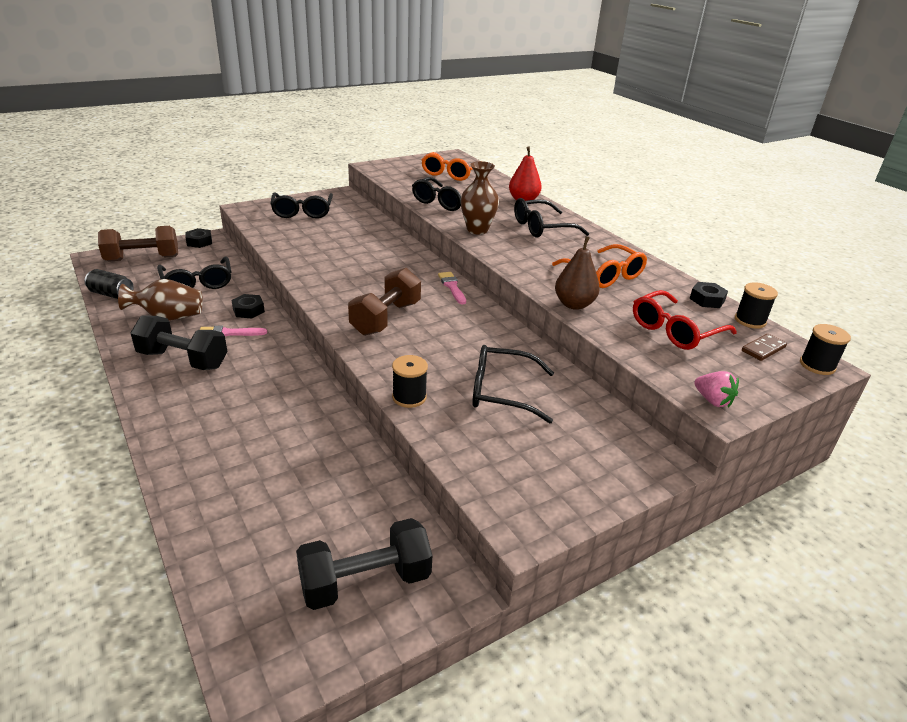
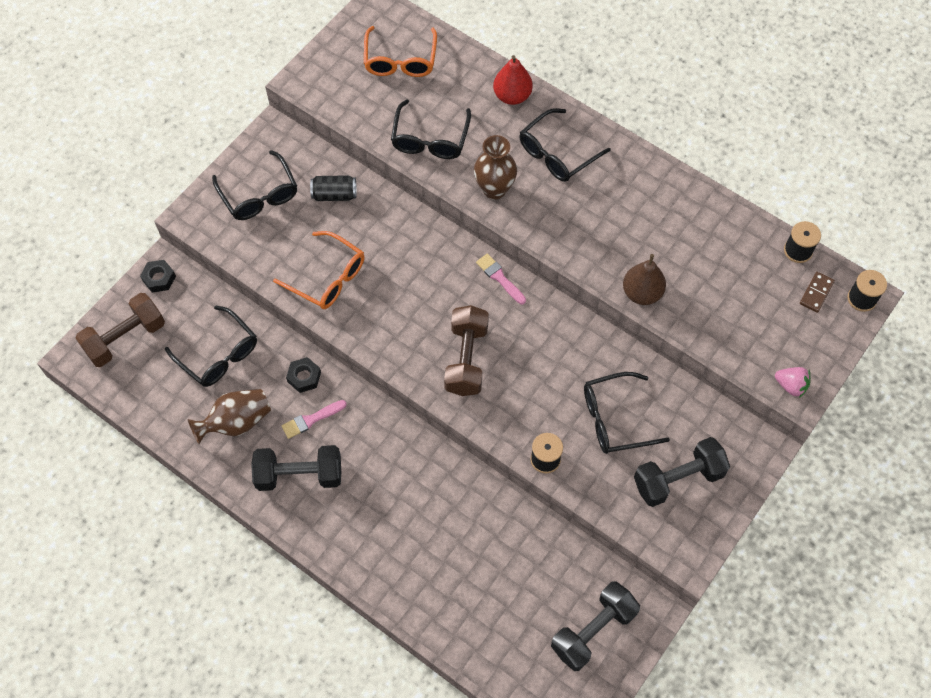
camera: 20 degrees left, 30 degrees up
black can [84,269,134,299] -> black can moved to [310,175,357,201]
orange glasses [552,244,647,288] -> orange glasses moved to [273,231,365,309]
red glasses [633,290,737,350] -> none
black nut [689,282,728,308] -> none
none -> black dumbbell [634,437,730,507]

